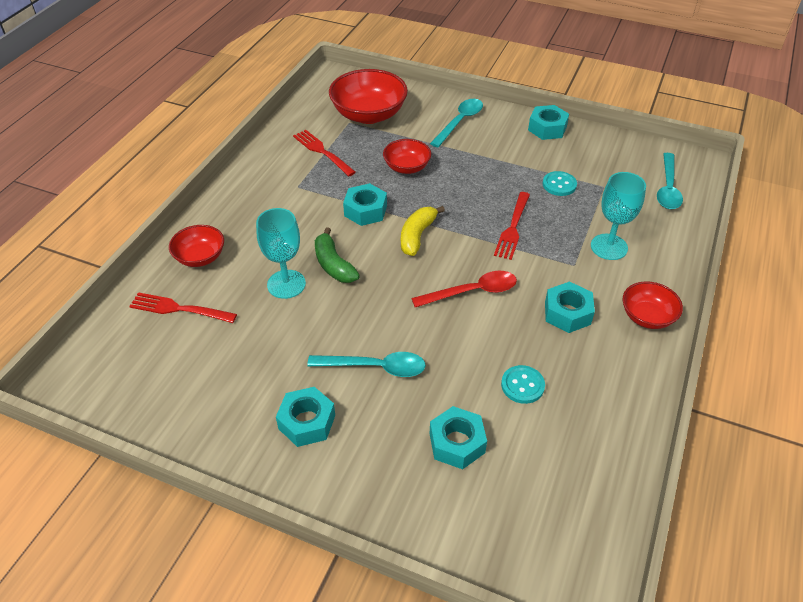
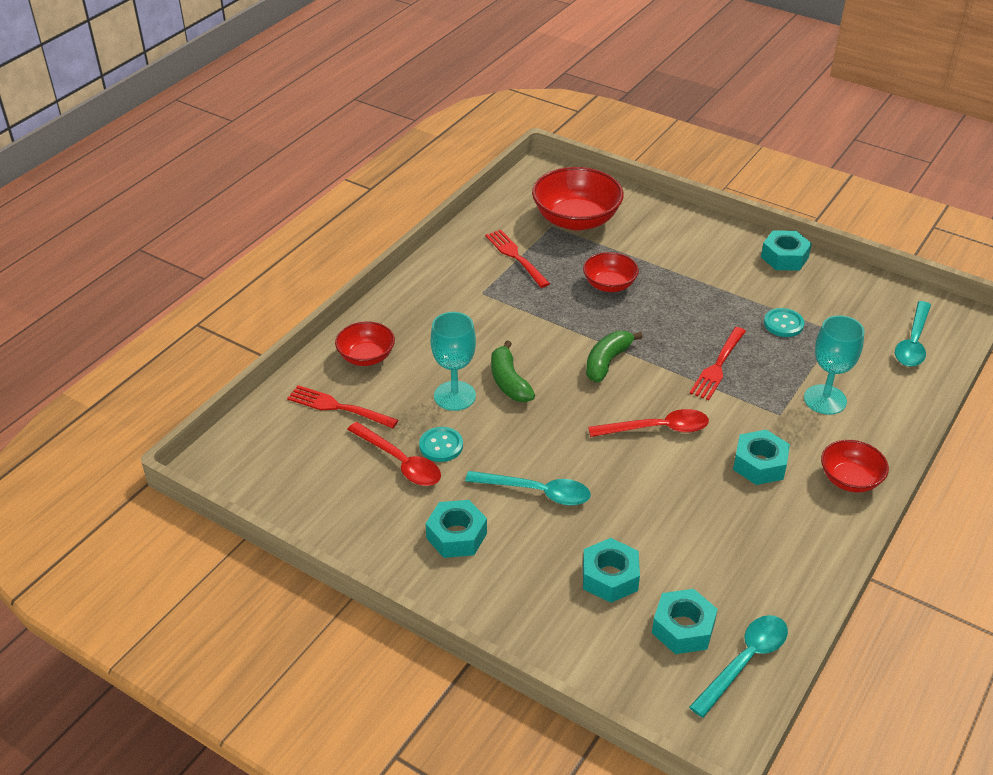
camera: 10 degrees right, 5 degrees down
turquoise nut [343,183,387,226] -> turquoise nut moved to [652,589,718,654]
yellow banana [401,206,445,256] -> green banana [586,331,643,382]
turquoise spoon [430,99,483,147] -> turquoise spoon moved to [689,615,788,718]
turquoise button [501,365,545,404] -> turquoise button moved to [419,427,463,462]
none -> red spoon [347,422,441,486]

